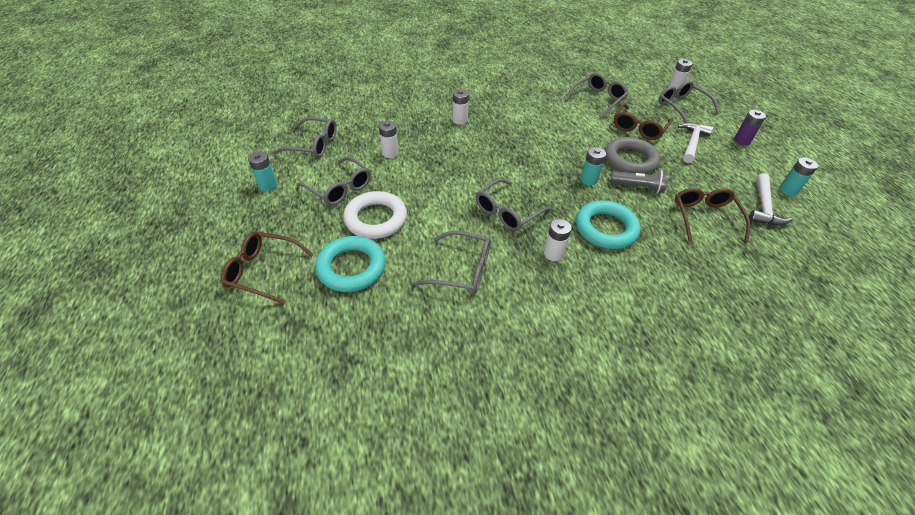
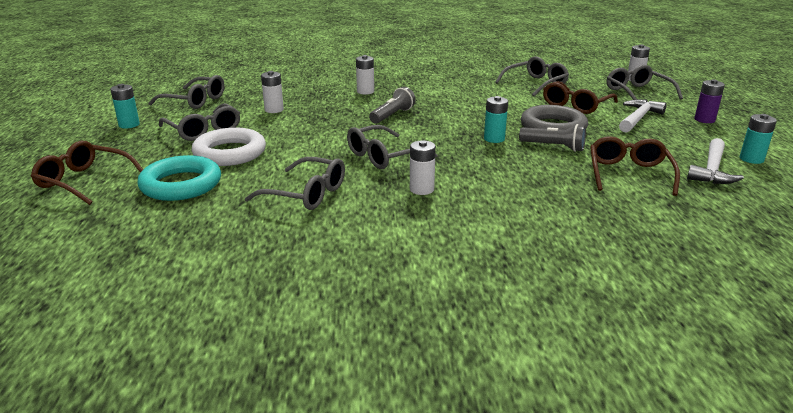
camera: 10 degrees right, 20 degrees down
turquoise ring [576,201,641,249] -> none
none -> grey flashlight [369,87,416,124]

